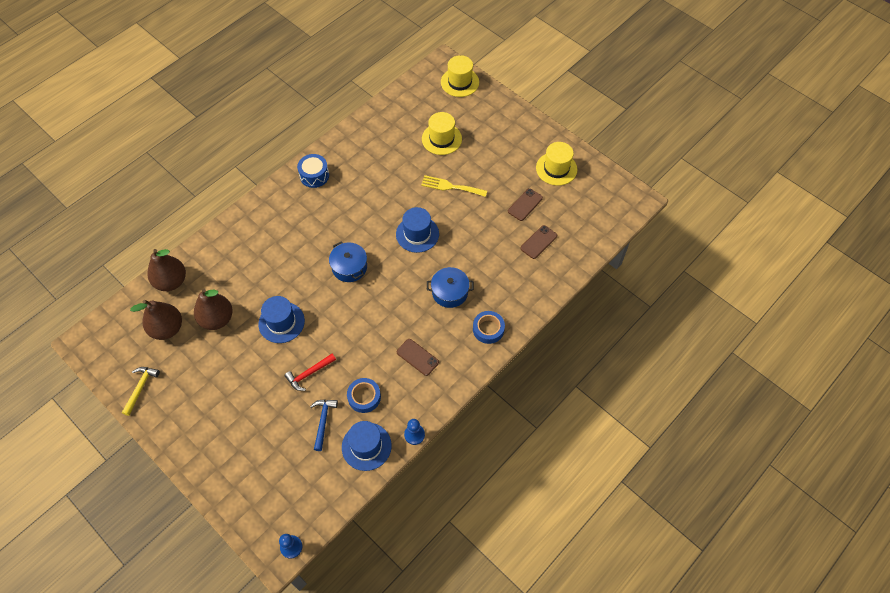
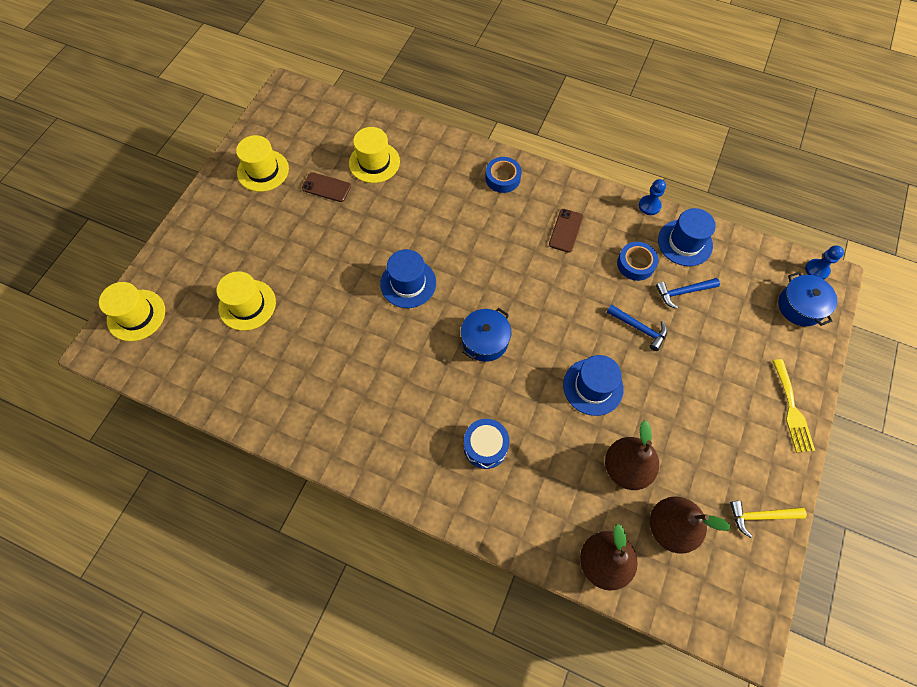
camera: 110 degrees left, 5 degrees up
red hammer [284,354,336,391] -> blue hammer [607,304,667,351]
blue drum [297,154,329,188] -> blue drum moved to [464,419,509,469]
yellow fork [421,175,487,197] -> yellow fork moved to [773,359,815,453]
blue pot [427,267,474,308] -> blue pot moved to [778,272,837,326]
brown phone [520,225,557,259] -> yellow hat [349,127,400,183]

